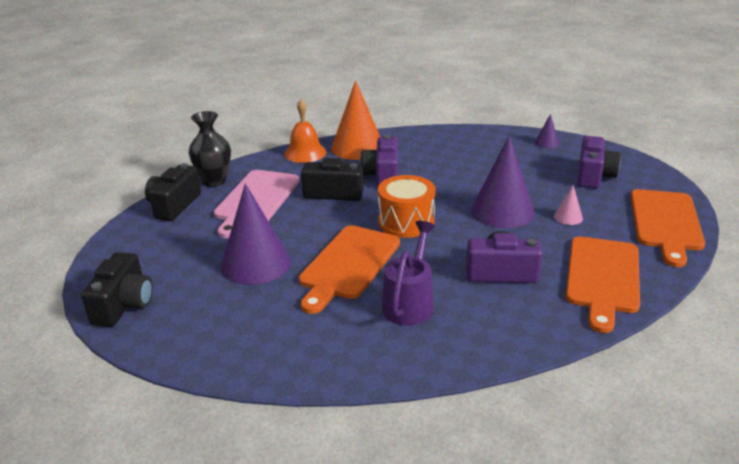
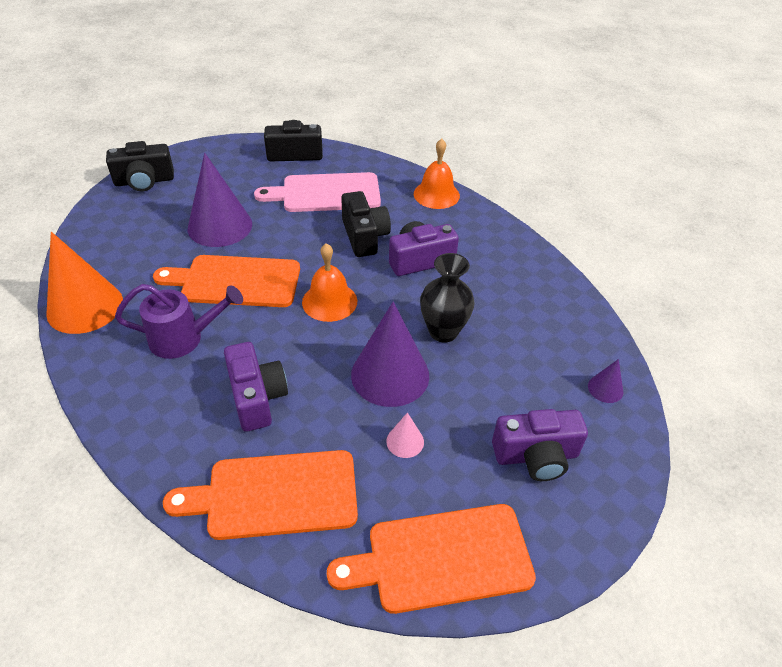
camera: 65 degrees right, 15 degrees up
black vase [189,111,231,187] -> black vase moved to [420,253,475,342]
orange cone [331,80,380,160] -> orange cone moved to [46,232,123,334]
orange drum [378,175,435,238] -> orange bell [302,243,357,322]

